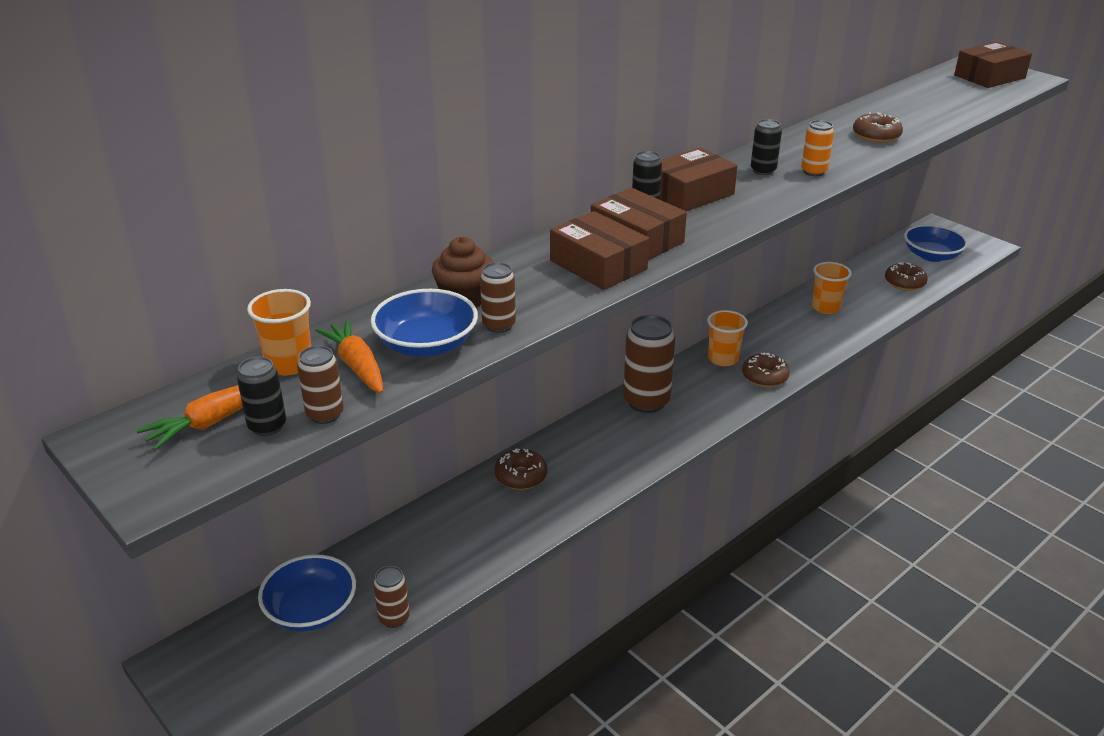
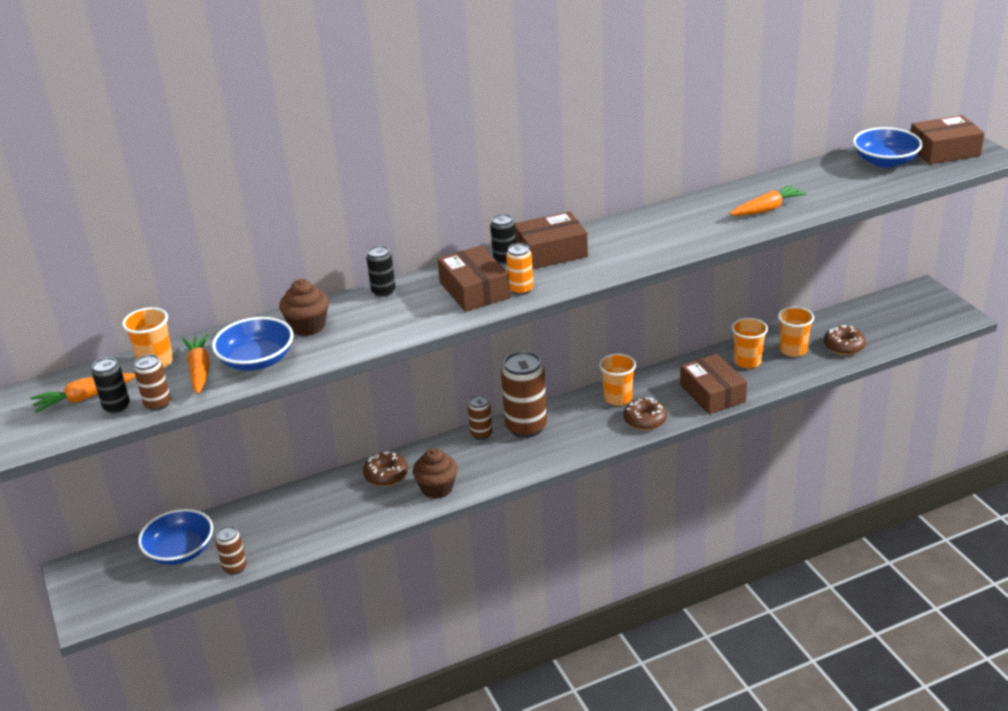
camera: 20 degrees right, 0 degrees up
brown can [480,262,516,333] -> brown can moved to [468,395,492,440]
brown box [550,211,649,290] -> brown box moved to [680,354,747,414]
black can [751,119,782,175] -> black can moved to [366,246,396,297]
orange can [801,120,834,176] -> orange can moved to [506,243,533,295]
brown donut [853,112,903,143] -> orange carrot [729,185,807,216]
blue bowl [904,224,968,262] -> blue bowl moved to [853,127,923,168]
none -> brown cupcake [413,448,458,499]
none -> orange cup [778,307,814,357]

